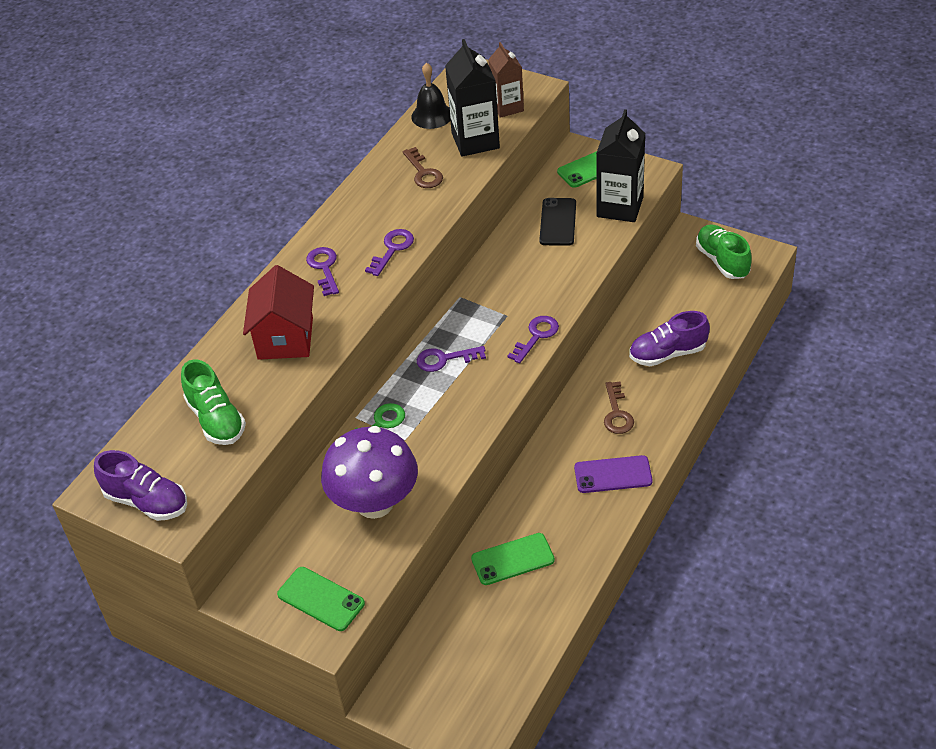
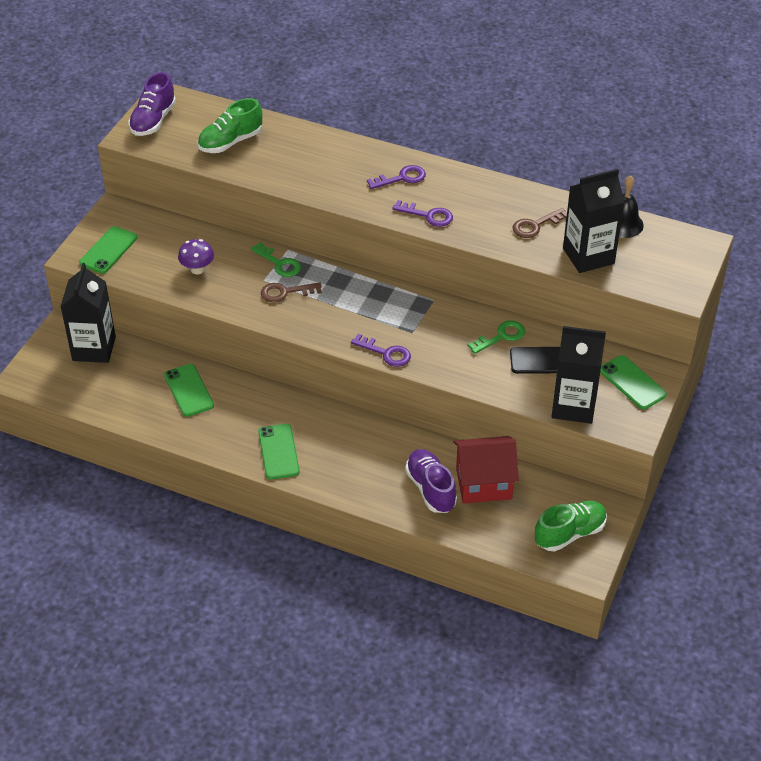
camera: 80 degrees right, 0 degrees up
red house [243,265,314,360] -> red house moved to [453,436,519,504]
purple mushroom [321,426,418,519] -> purple mushroom [178,239,214,274], size x0.47
purple key [417,346,486,372] -> none
brown carton [488,42,524,118] -> none
purple phone [574,455,653,493] -> green phone [258,424,300,479]
brown key [604,382,634,434] -> brown key moved to [261,282,322,302]
none -> black carton [60,263,116,363]
none -> green key [467,320,525,354]

